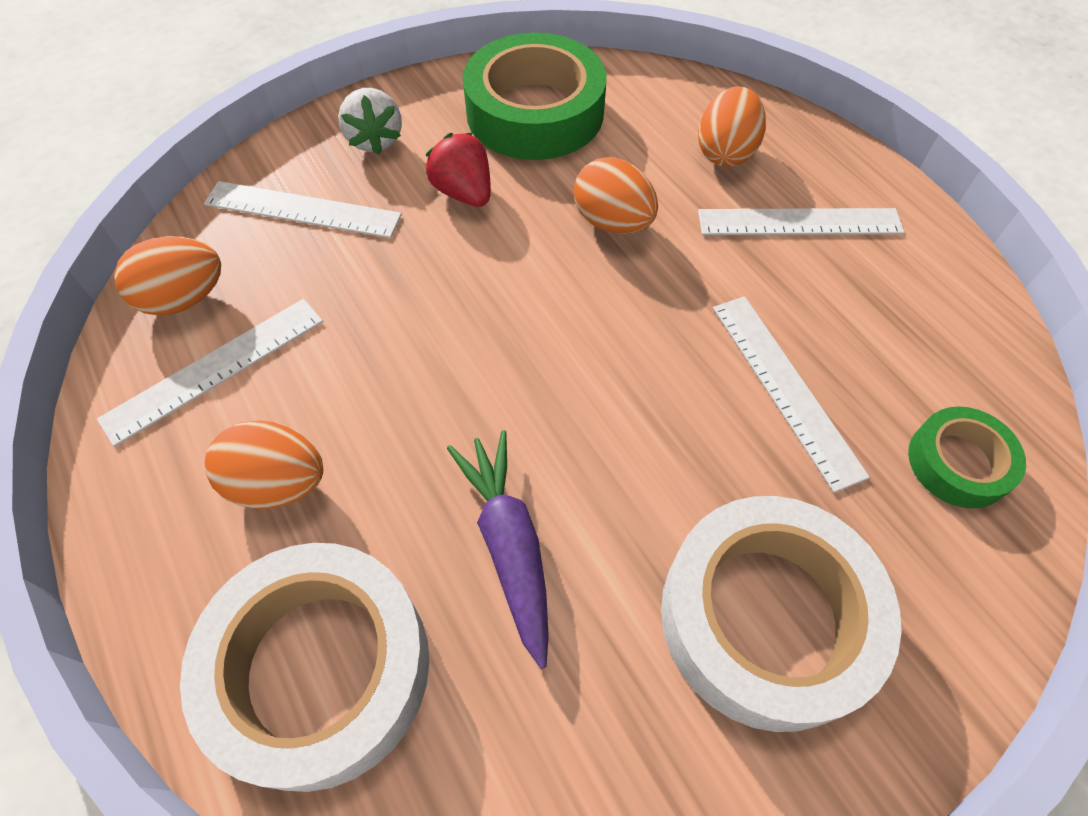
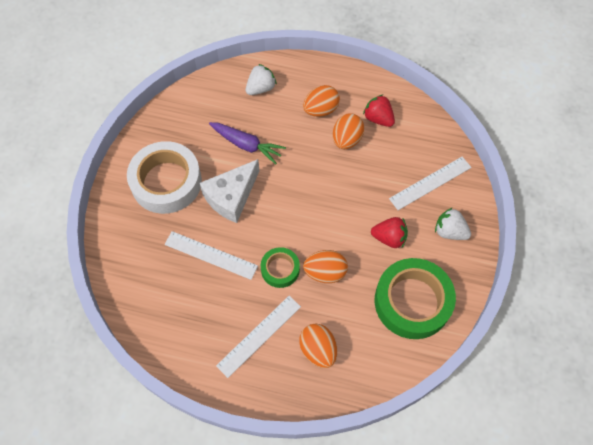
camera: 135 degrees right, 5 degrees up
white ruler [97,299,323,447] -> red strawberry [363,95,395,127]
orange egg [114,236,221,316] -> orange egg moved to [333,113,364,149]
white tape [180,543,429,792] -> white strawberry [246,64,277,95]
green tape [908,407,1026,508] -> green tape moved to [261,247,300,288]
none -> white cheese [200,159,260,223]

